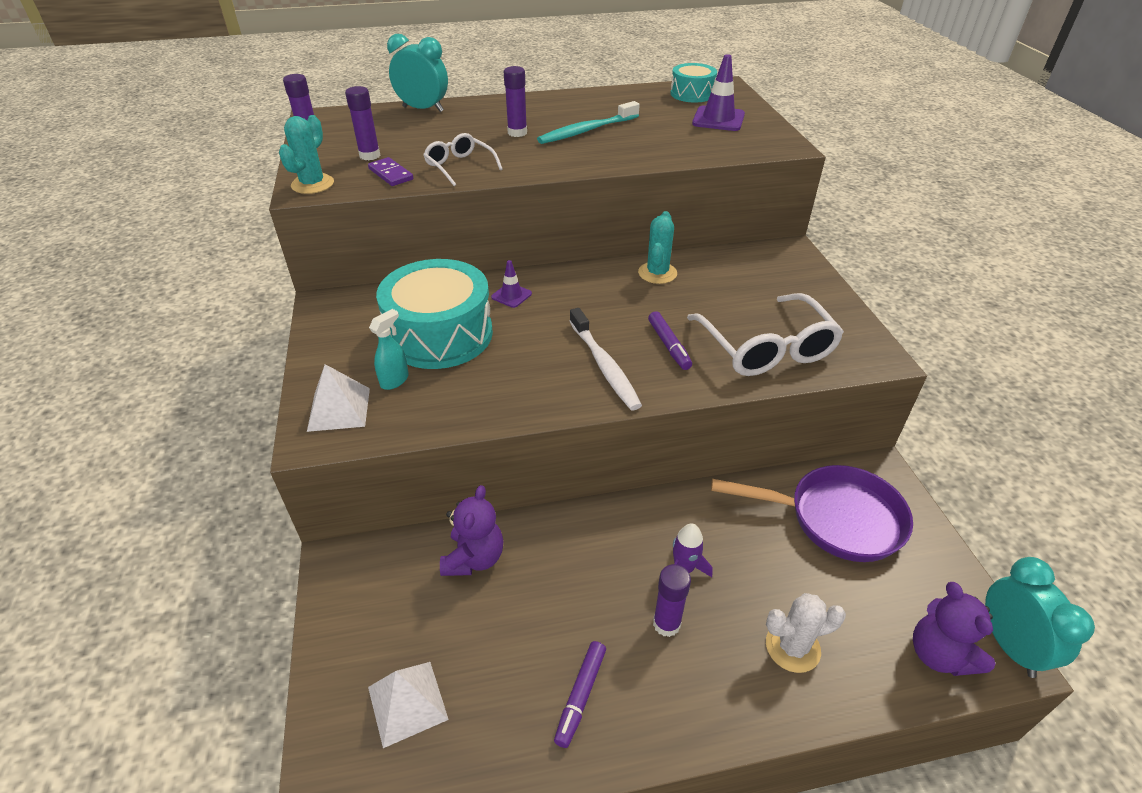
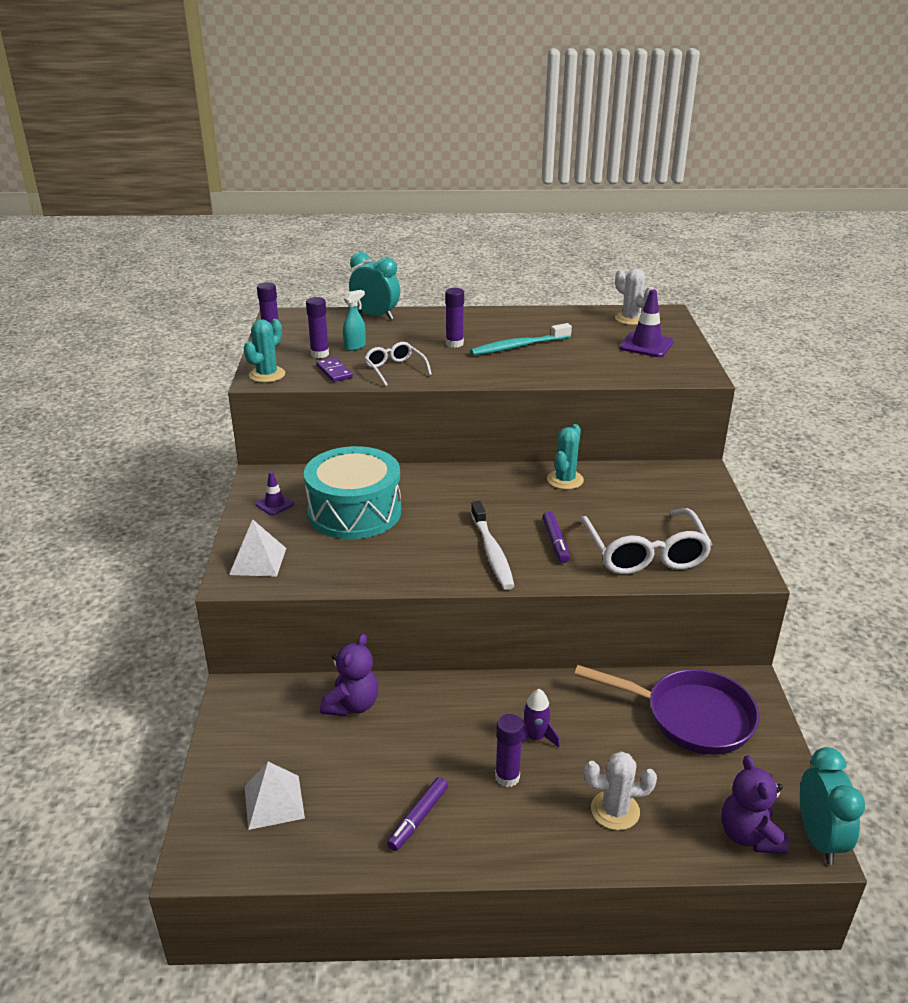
camera: 10 degrees right, 10 degrees down
turquoise spray bottle [369,309,409,390] -> turquoise spray bottle moved to [343,290,366,351]
purple traffic cone [491,260,532,308] -> purple traffic cone moved to [255,471,294,515]
turquoise drum [670,63,717,103] -> white cactus [615,269,653,325]

